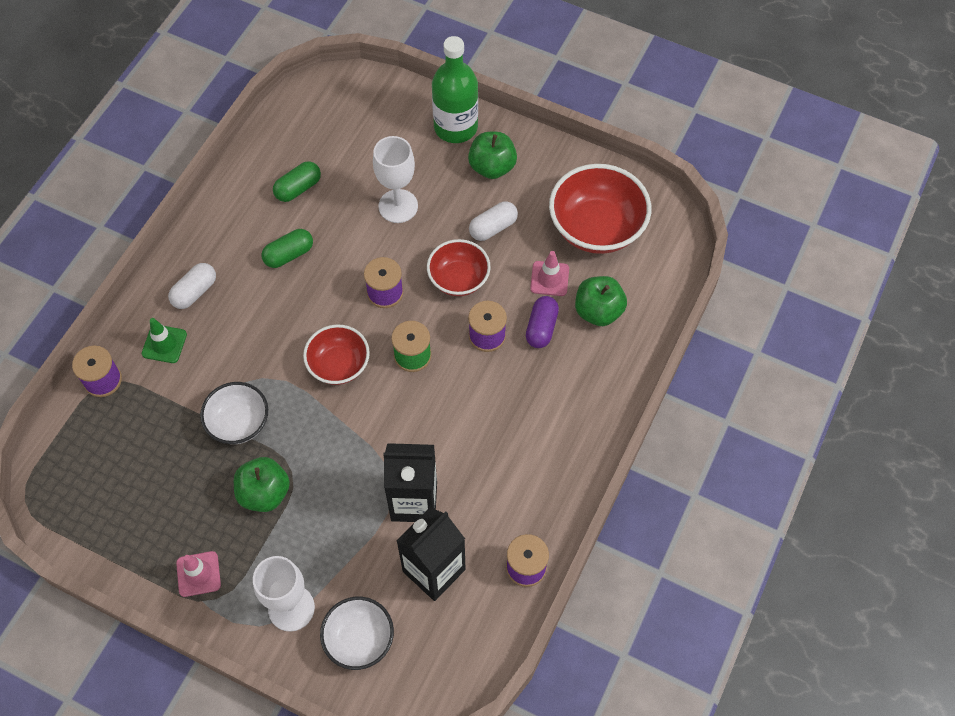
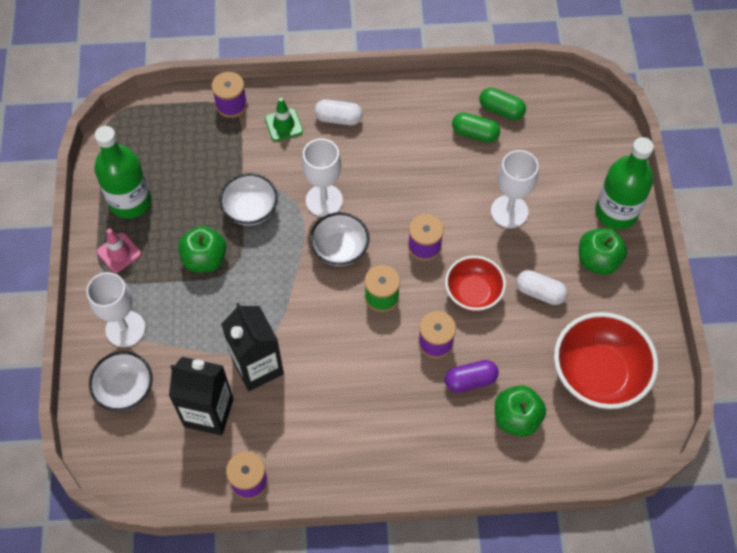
camera: 60 degrees right, 0 degrees up
green capsule [261,229,313,268] -> green capsule moved to [479,88,526,120]
red bowl [303,325,370,385] -> white bowl [310,212,370,266]
pink traffic cone [530,251,569,296] -> none
none -> green bottle [94,126,152,219]
none -> white goblet [302,138,343,217]

